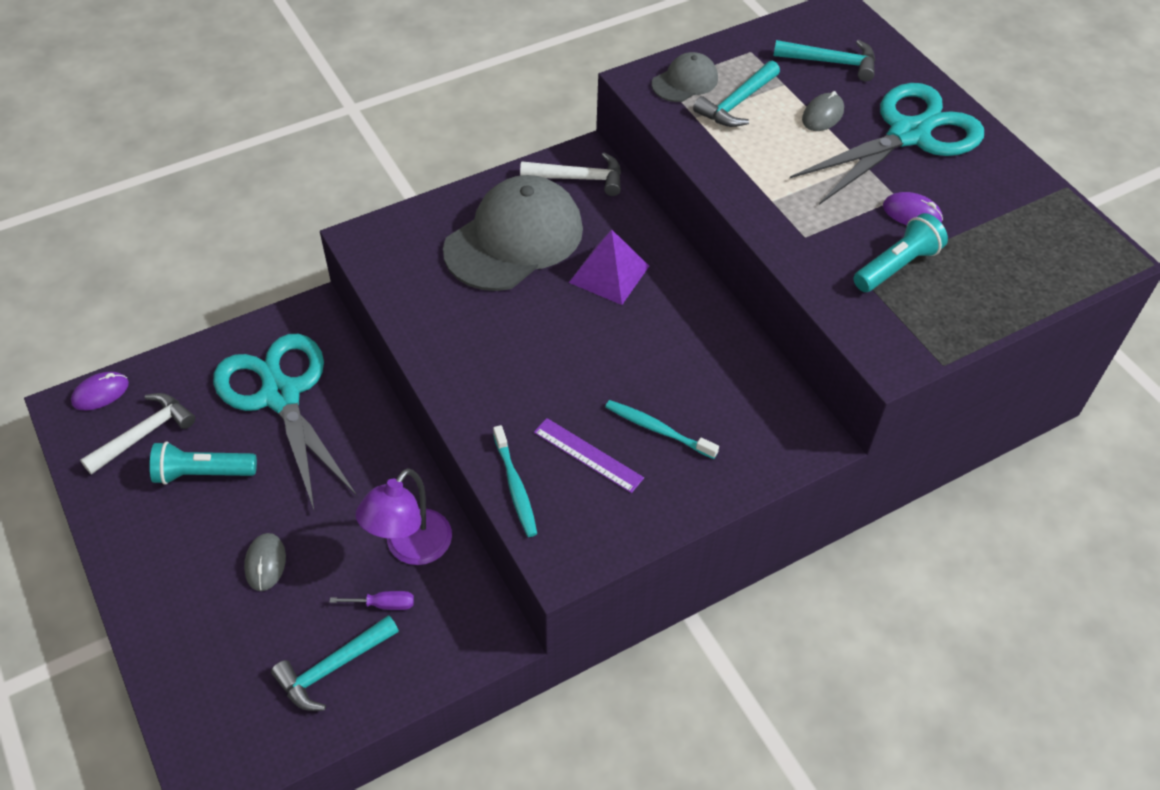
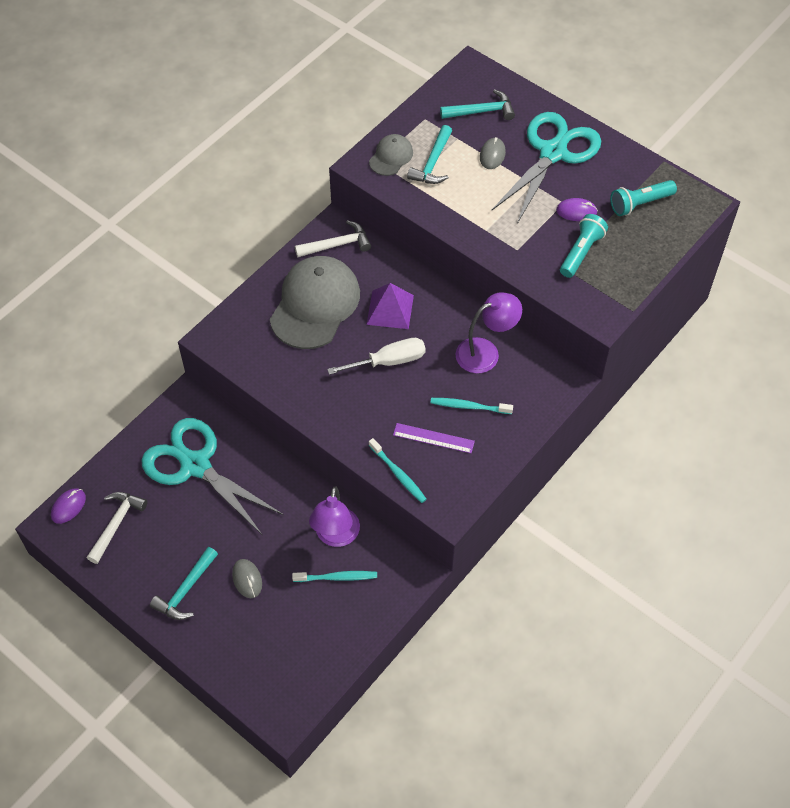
camera: 20 degrees left, 5 degrees up
turquoise flashlight [150,441,257,485] -> turquoise flashlight moved to [610,180,677,216]
turquoise hammer [271,615,399,711] -> turquoise hammer moved to [150,547,218,620]
purple screwdriver [330,591,414,610] -> turquoise toothbrush [292,571,377,582]
none -> white screwdriver [327,338,426,375]
none -> purple lamp [455,292,522,373]

